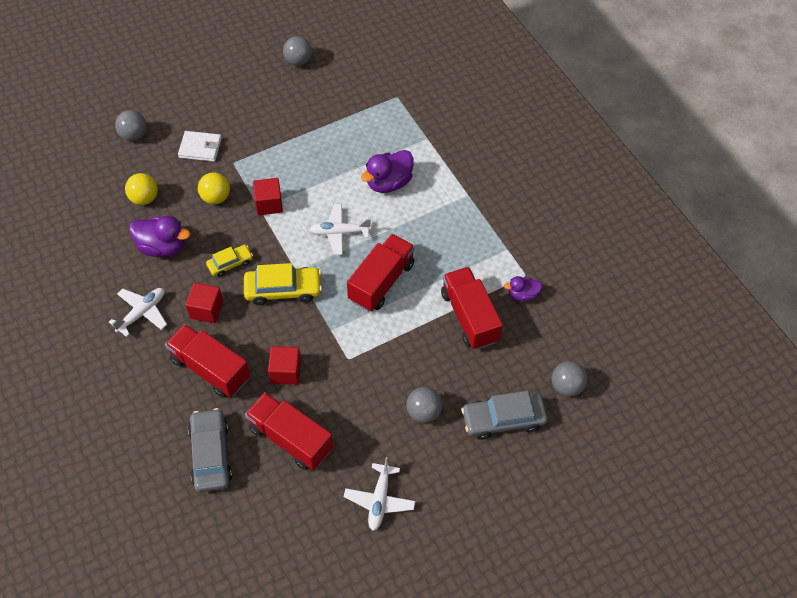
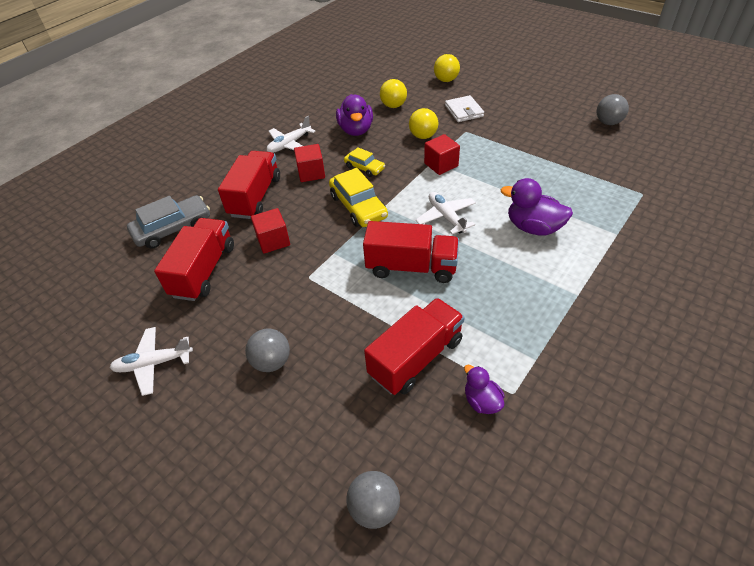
camera: 70 degrees right, 10 degrees down
white plane [109,288,167,337] -> white plane turned 120 degrees clockwise [267,116,316,153]
grey ball [115,110,147,141] -> yellow ball [434,54,460,82]
grey car [461,391,548,440] -> none

